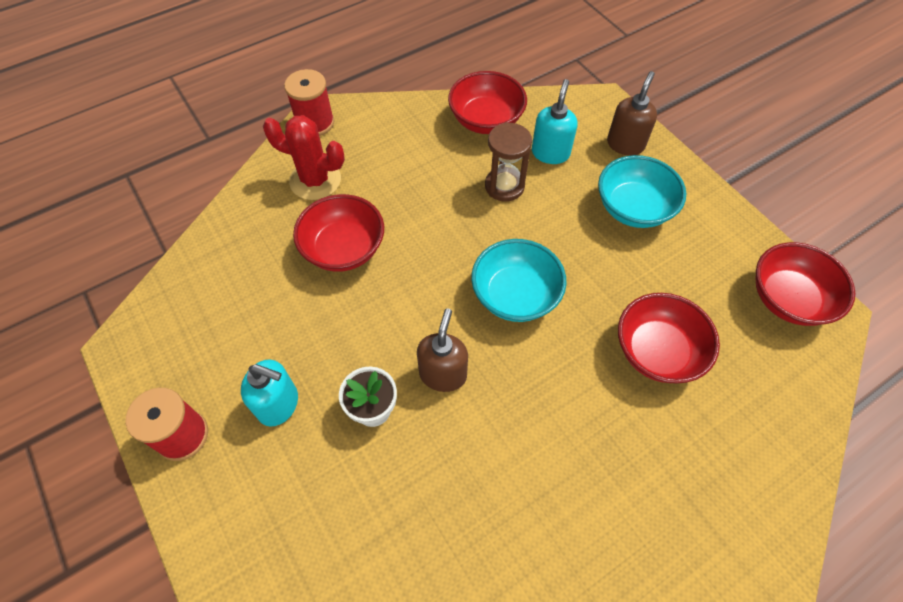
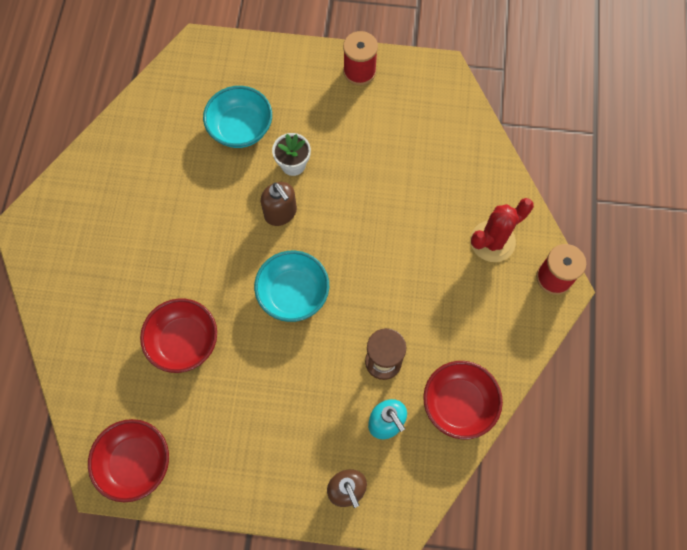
camera: 130 degrees right, 10 degrees up
turquoise soap dispenser [241,359,298,427] -> none
red bowl [293,194,384,272] -> none
turquoise bowl [598,155,686,228] -> turquoise bowl moved to [203,86,272,148]

